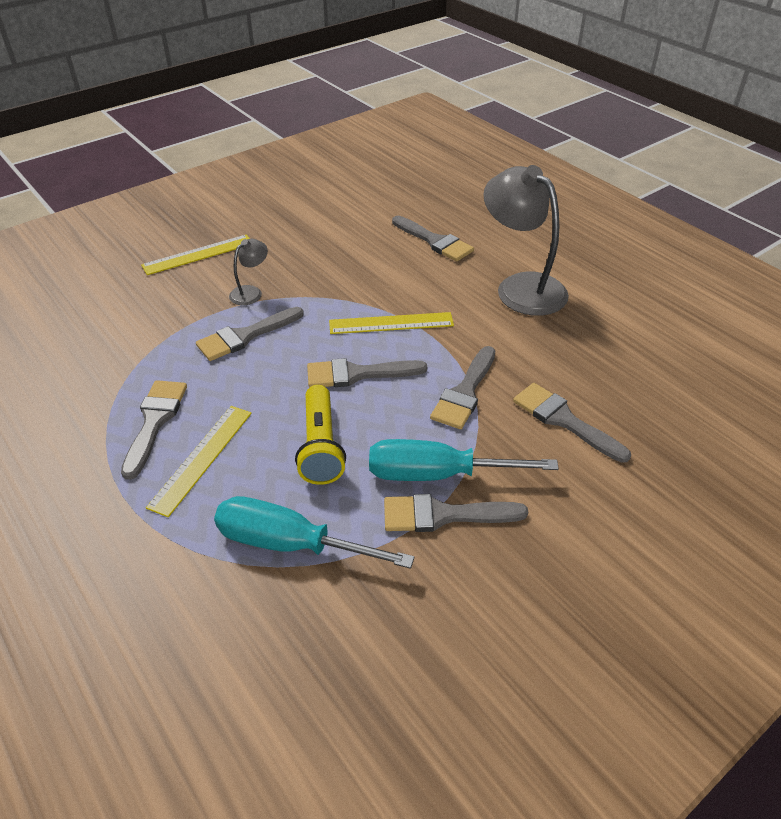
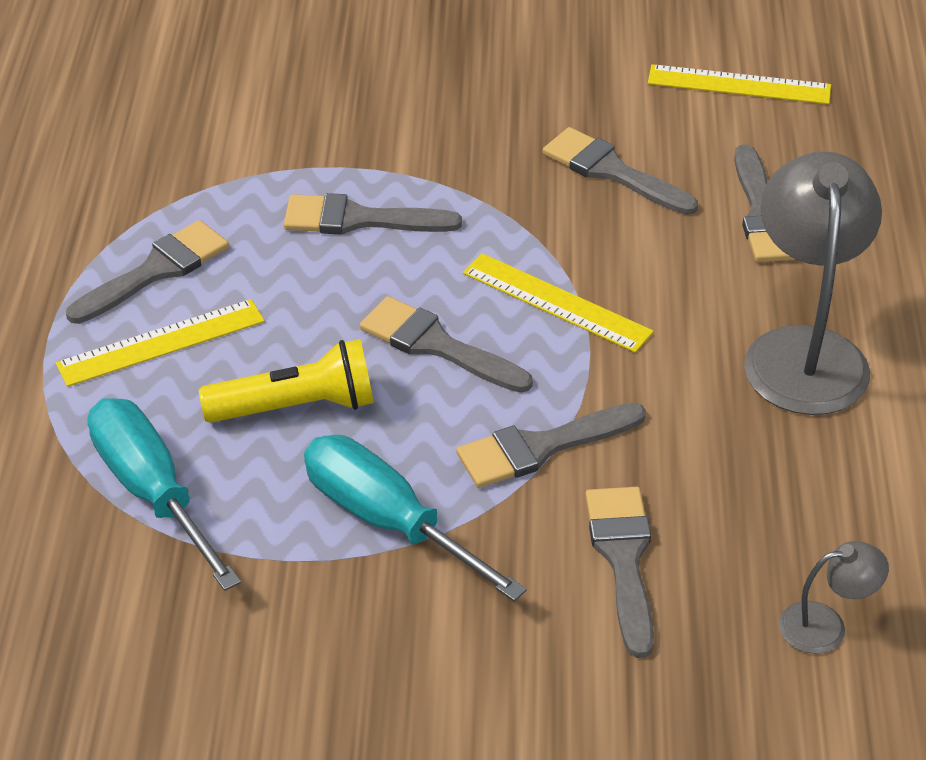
camera: 40 degrees right, 0 degrees up
yellow ruler [141,234,250,275] -> yellow ruler moved to [648,64,831,104]
grey lamp [229,239,268,305] -> grey lamp moved to [779,541,889,654]
yellow flashlight [295,385,346,485] -> yellow flashlight turned 135 degrees counterclockwise [199,339,374,423]
grey brush [384,494,528,532] -> grey brush moved to [543,127,698,215]

